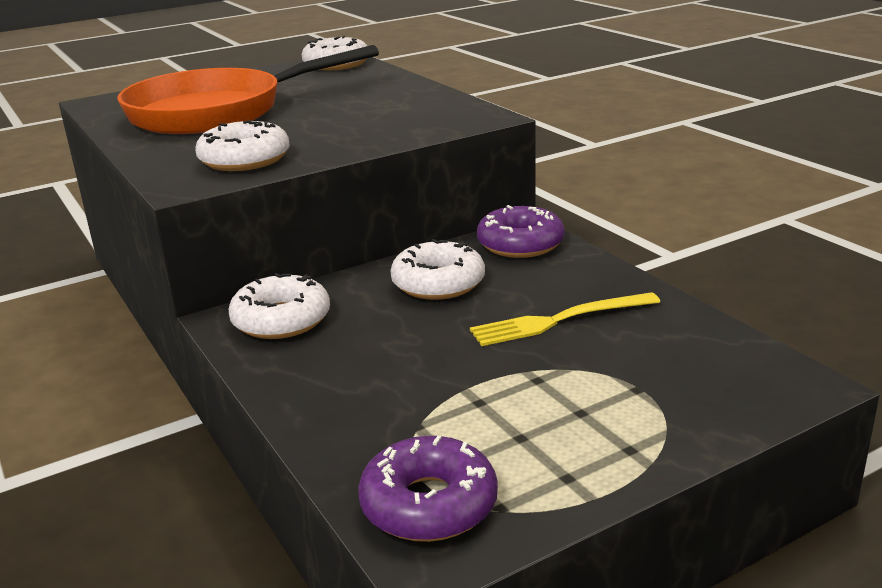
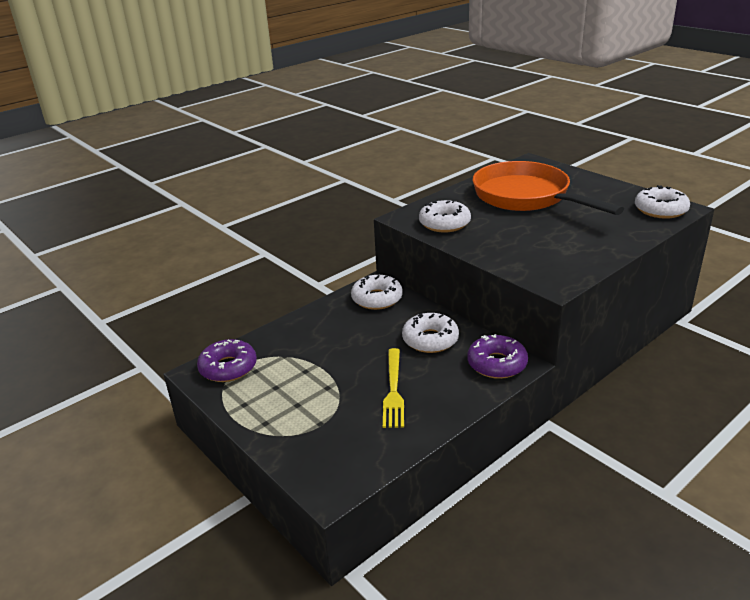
camera: 80 degrees right, 5 degrees up
yellow fork [470,292,660,346] -> yellow fork turned 150 degrees counterclockwise [383,348,404,428]

